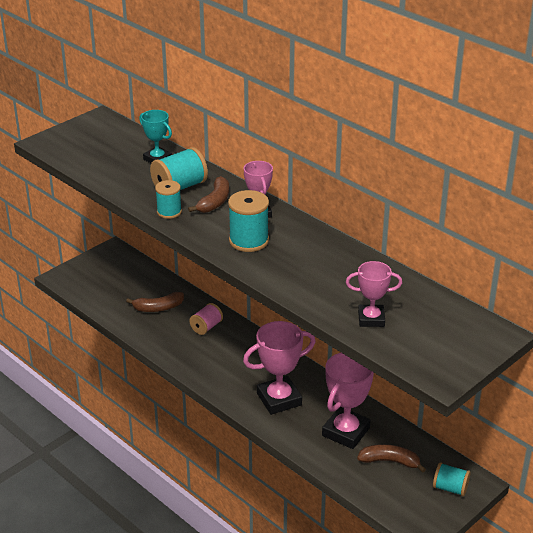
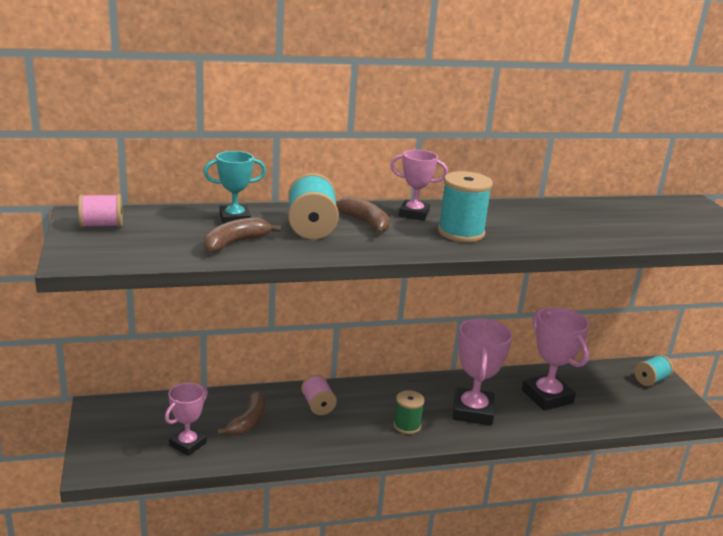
camera: 60 degrees left, 10 degrees down
turquoise spool [155,180,182,219] -> none
pink trophy [346,261,402,327] -> pink trophy moved to [165,383,208,456]
brown banana [357,444,426,472] -> brown banana moved to [204,217,281,253]
none -> pink spool [78,194,123,228]
none -> green spool [393,390,425,434]

